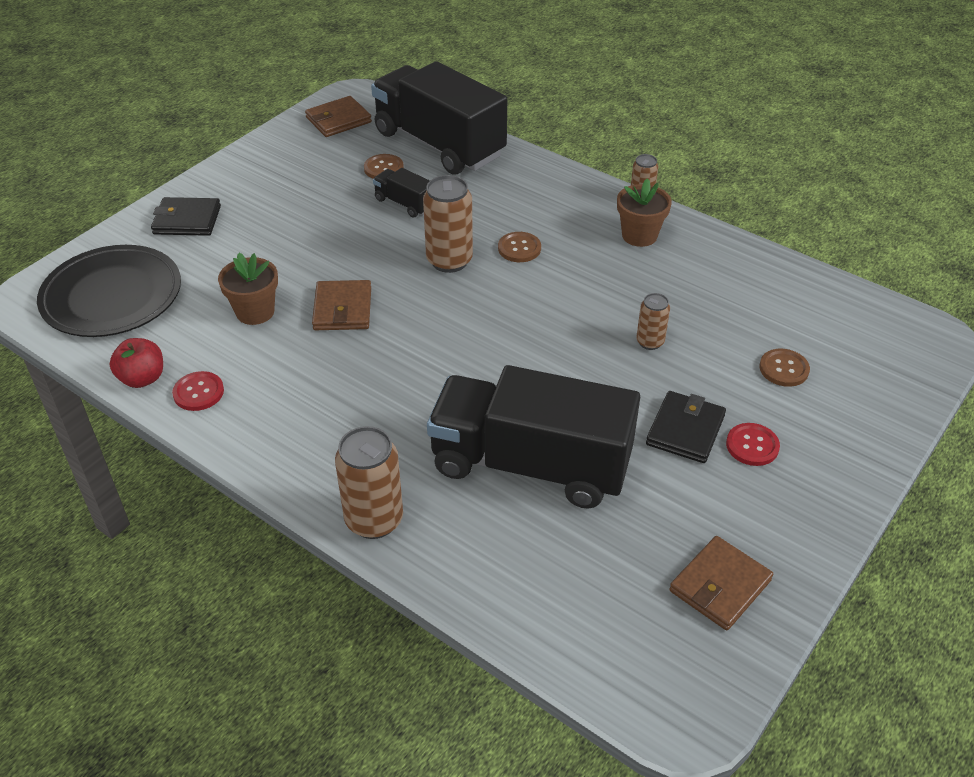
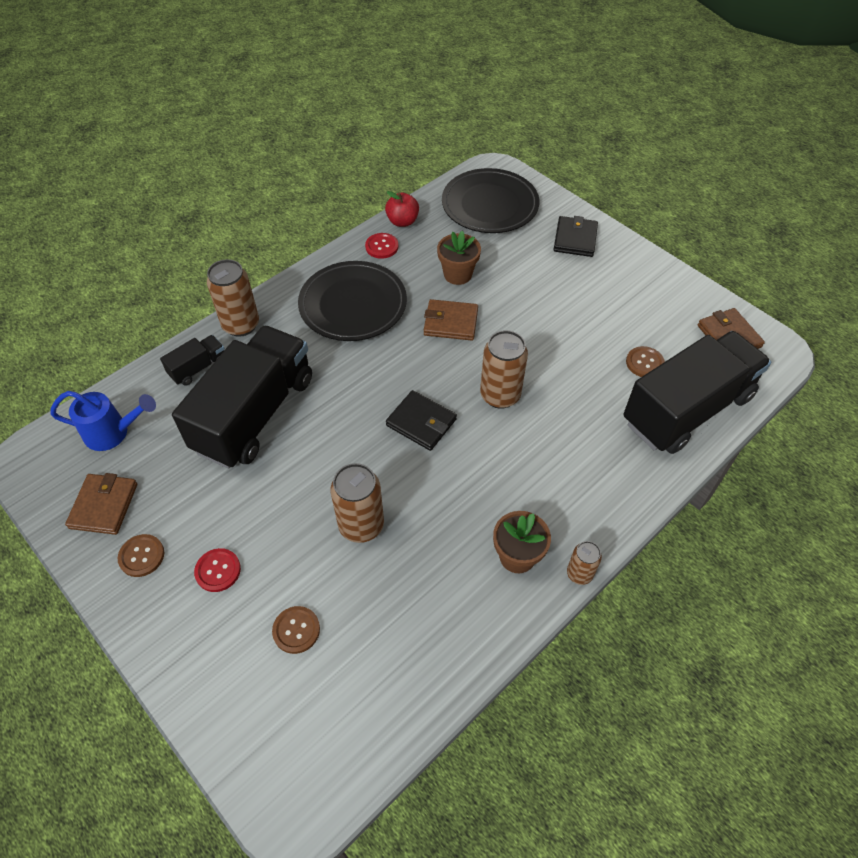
camera: 100 degrees right, 10 degrees up
black truck [373,168,430,218] -> black truck moved to [160,335,225,386]
brown button [498,232,541,262] -> brown button moved to [118,534,164,577]
brown can [636,293,670,350] -> brown can [331,463,384,543], size x1.77
black wallet [646,391,726,463] -> black wallet moved to [386,390,457,451]
brown wallet [669,536,773,630] -> brown wallet turned 45 degrees clockwise [65,473,137,535]
none -> blue watering can [50,391,156,451]
none -> black plate [298,261,407,341]

